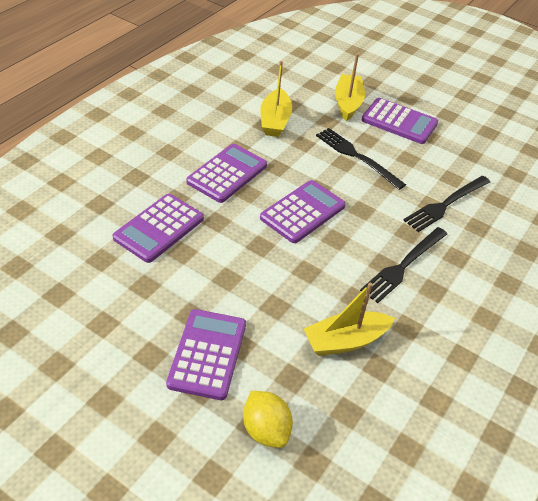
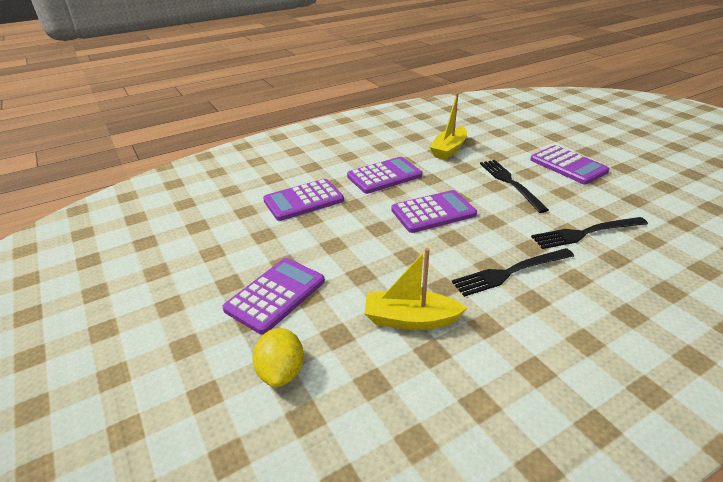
camera: 30 degrees right, 10 degrees down
yellow boat [335,53,365,121] -> none

